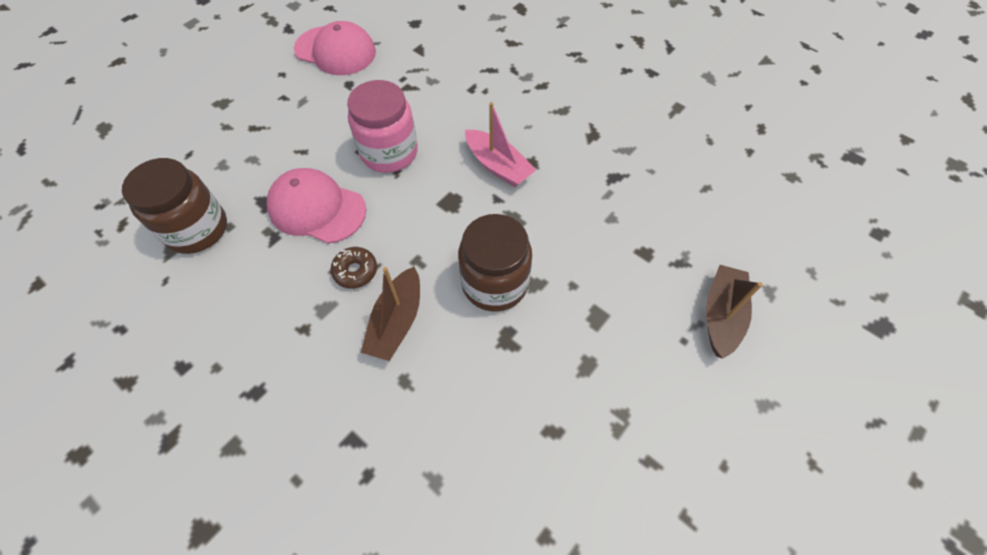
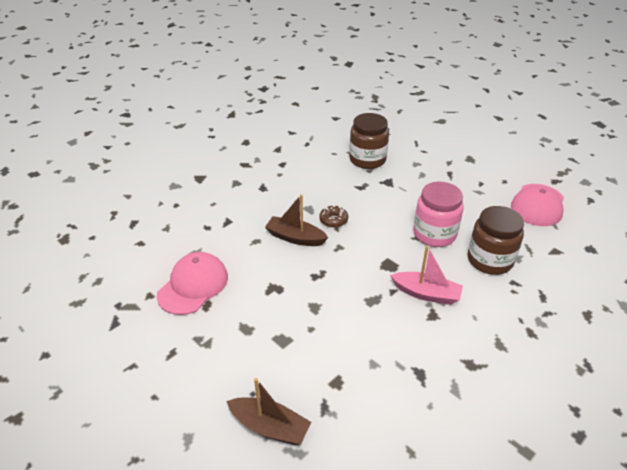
camera: 95 degrees right, 20 degrees down
pink cap [266,168,366,244] -> pink cap moved to [156,252,228,315]
brown jar [458,214,532,312] -> brown jar moved to [468,206,524,275]
pink boat [465,102,536,187] -> pink boat turned 120 degrees counterclockwise [390,245,463,305]

